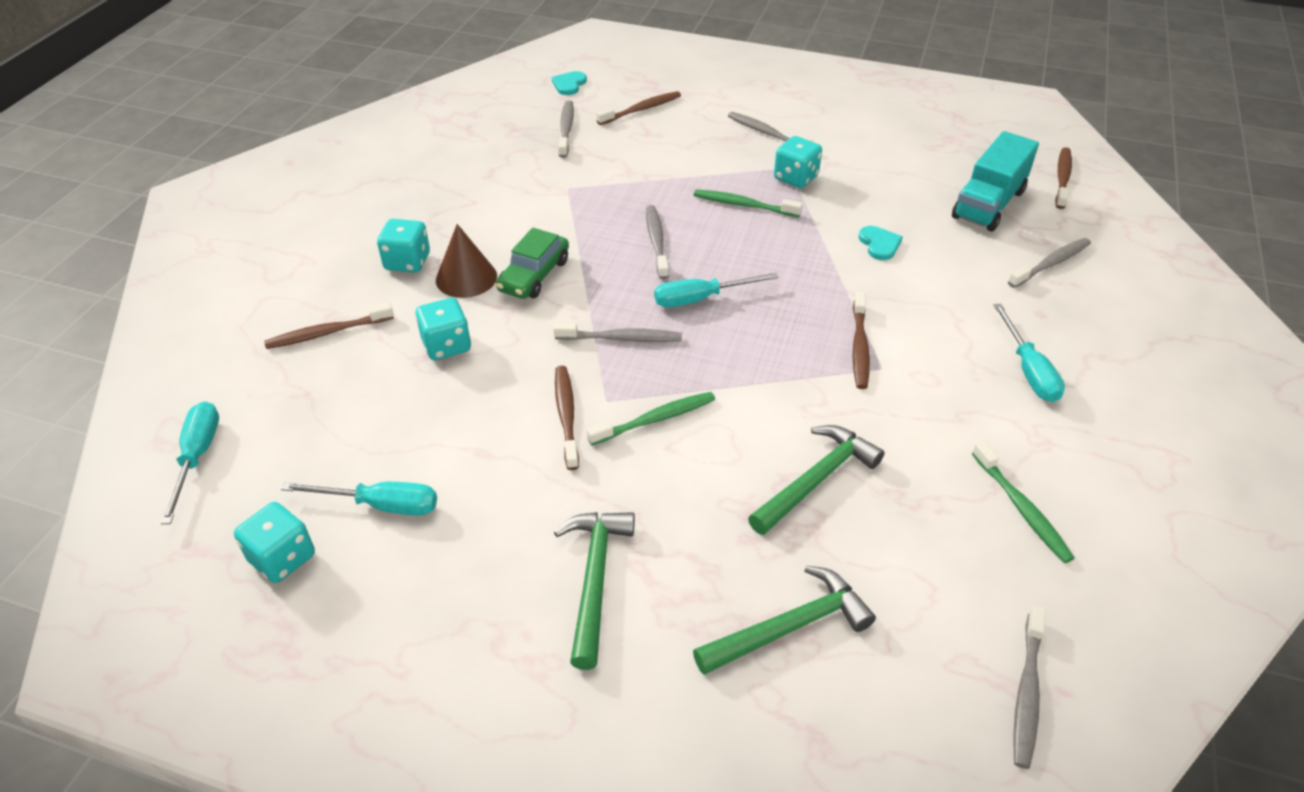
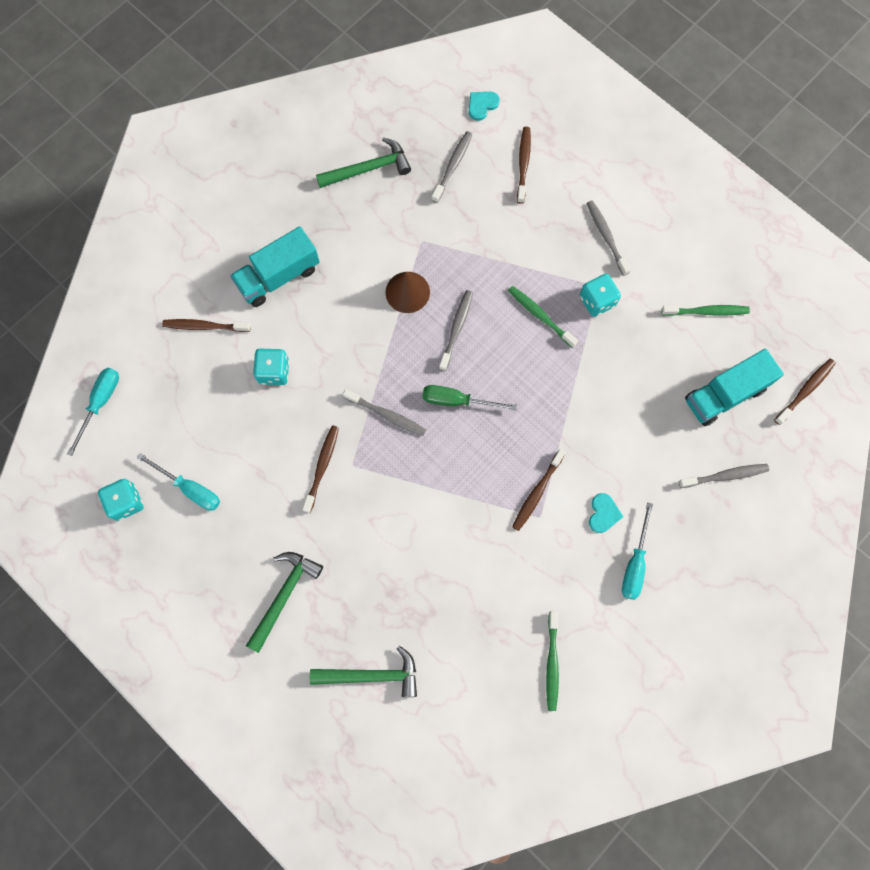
camera: 25 degrees right, 30 degrees up
turquoise dice [377,219,430,273] -> turquoise truck [230,226,320,307]
brown cone [436,224,497,298] -> brown cone moved to [385,272,430,313]
green car [496,228,569,299] -> none
green toothbrush [587,392,715,445] -> green toothbrush moved to [661,305,750,316]
brown toothbrush [596,91,681,125] -> brown toothbrush turned 75 degrees counterclockwise [517,127,531,204]
turquoise screwdriver [654,273,779,307] -> green screwdriver [423,385,517,410]
green hammer [748,425,885,535] -> green hammer moved to [316,137,411,188]
turquoise heart [859,226,903,260] -> turquoise heart moved to [589,493,623,533]
grey toothbrush [1013,605,1046,769] -> none

